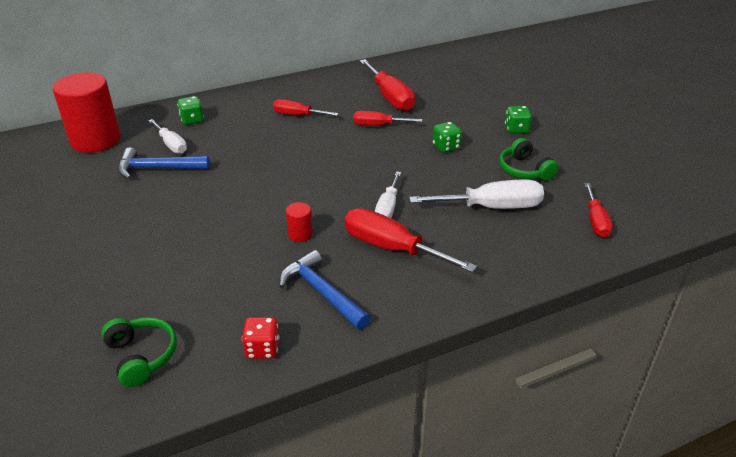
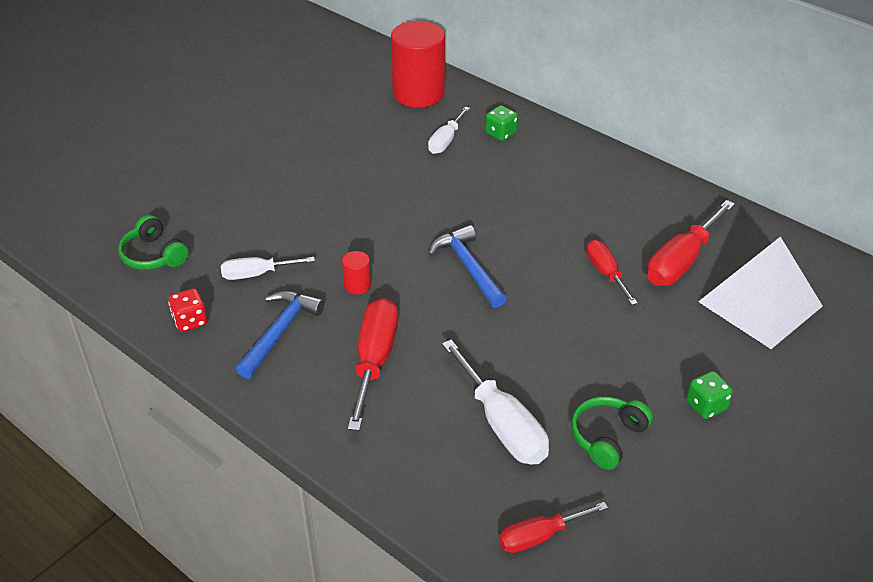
camera: 65 degrees right, 5 degrees up
green headphones [101,317,177,387] -> green headphones turned 105 degrees clockwise [118,215,189,270]
blue hammer [118,148,210,179] -> blue hammer moved to [429,225,507,308]
red screwdriver [273,99,339,116] -> none
white screwdriver [375,172,401,218] -> white screwdriver moved to [221,257,315,280]
green dice [432,122,462,152] -> none
none -> white pyramid [698,236,823,349]

